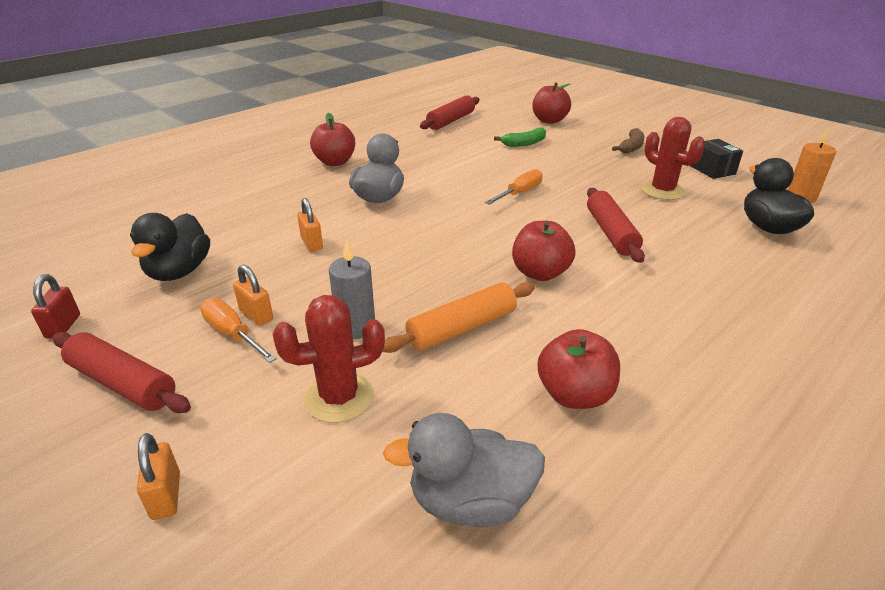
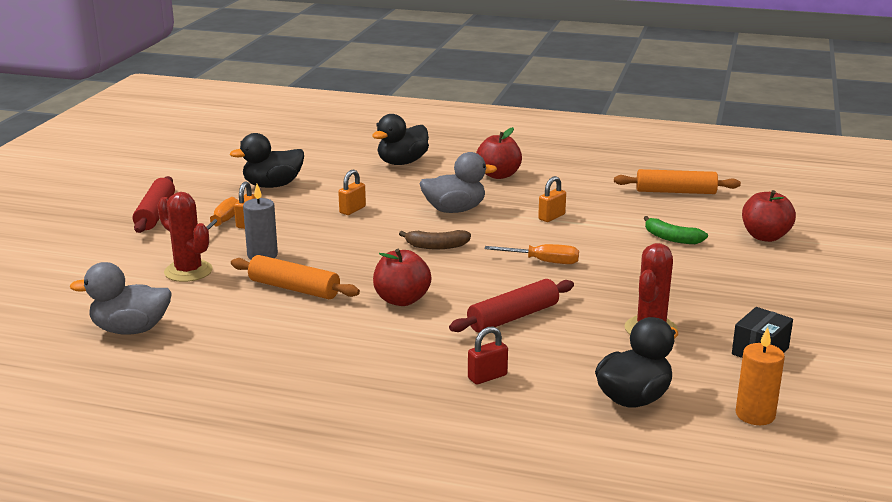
camera: 60 degrees right, 10 degrees down
red padlock [31,274,80,338] -> red padlock moved to [468,326,508,384]
orange padlock [137,433,180,520] -> orange padlock moved to [538,176,566,222]
grey duck [383,413,545,527] -> grey duck turned 60 degrees counterclockwise [70,262,172,335]
red rolling pin [420,95,480,130] -> orange rolling pin [614,169,741,194]
red apple [538,329,620,409] -> none
brown banana [612,128,644,154] -> brown banana moved to [399,230,471,249]
none -> black duck [372,114,429,165]

